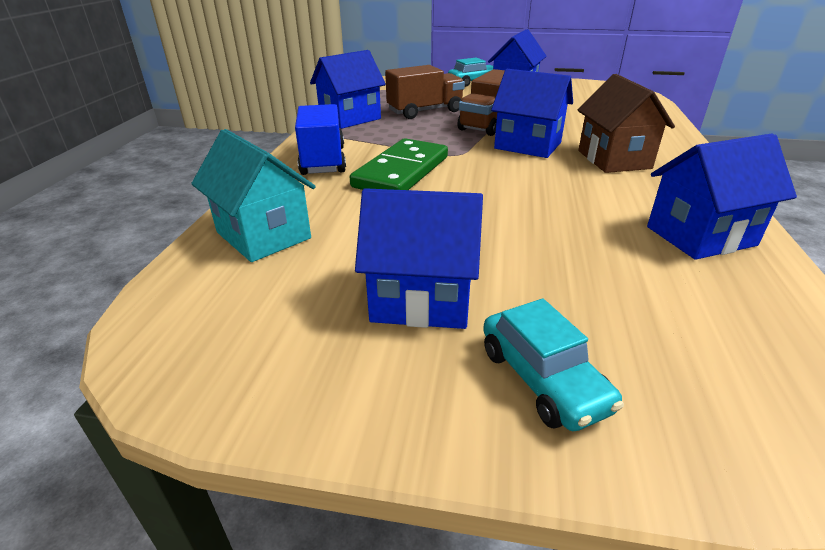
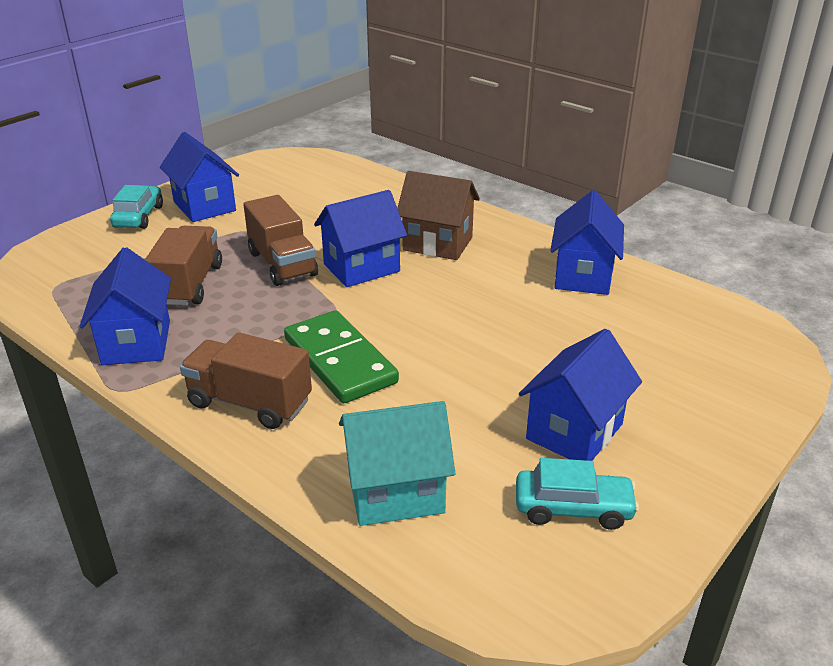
camera: 60 degrees left, 0 degrees up
blue truck [295,104,346,175] -> brown truck [180,332,312,429]
turquoise car [483,298,624,431] -> turquoise car moved to [516,458,639,530]

